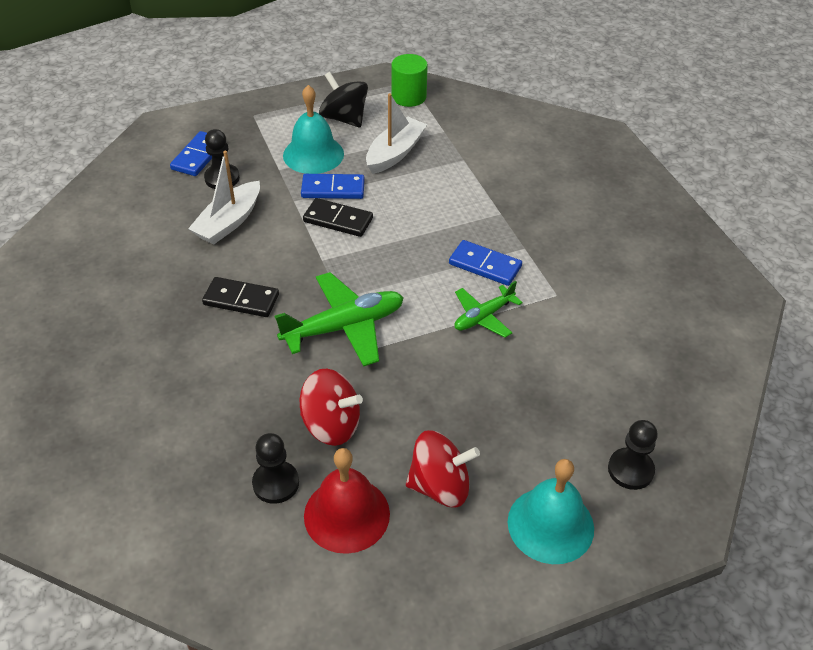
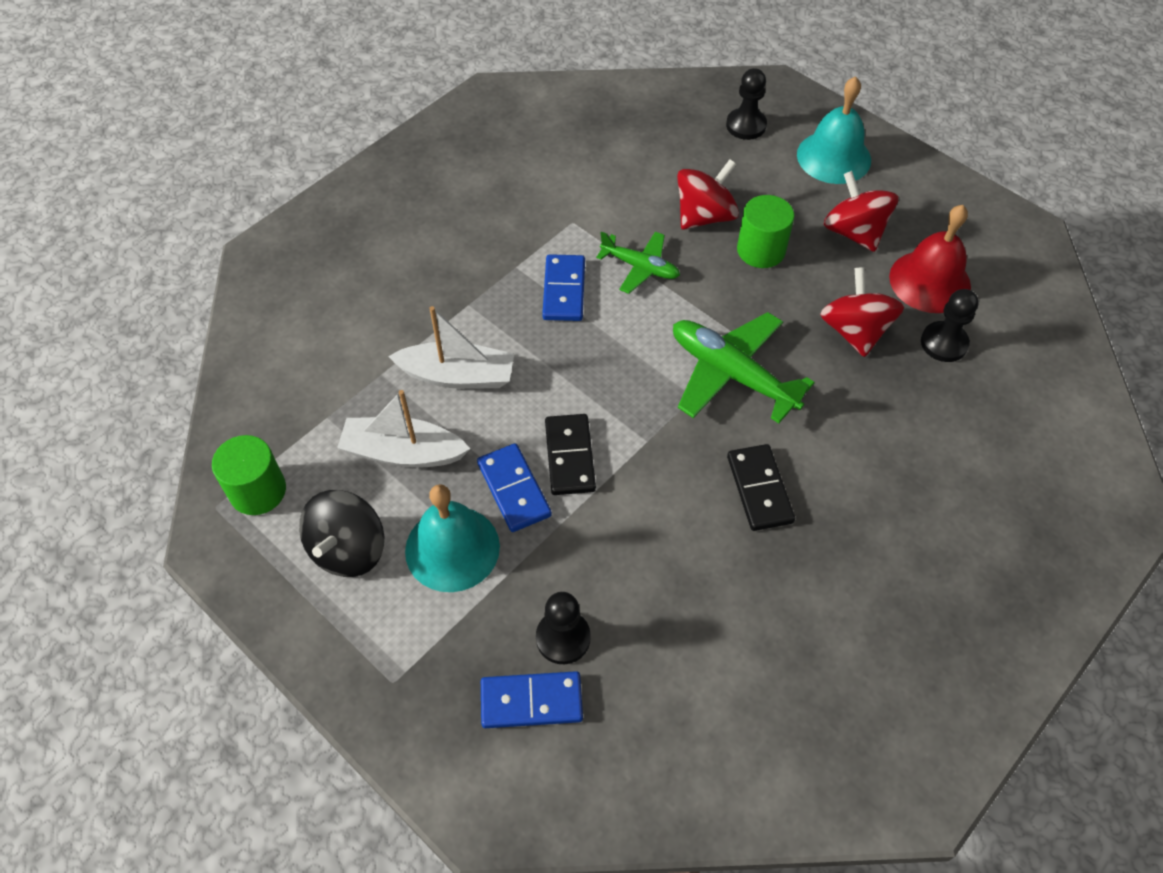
camera: 115 degrees left, 10 degrees up
white boat [188,151,260,245] -> white boat moved to [388,306,514,389]
none -> red spinning top [677,159,739,230]
none -> green cylinder [737,195,795,268]

